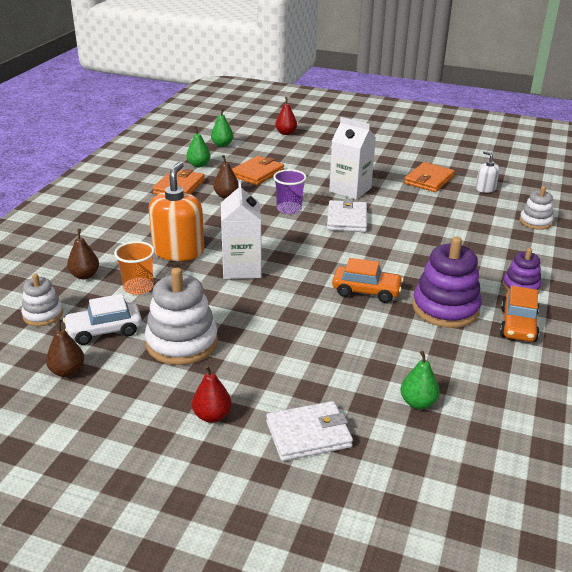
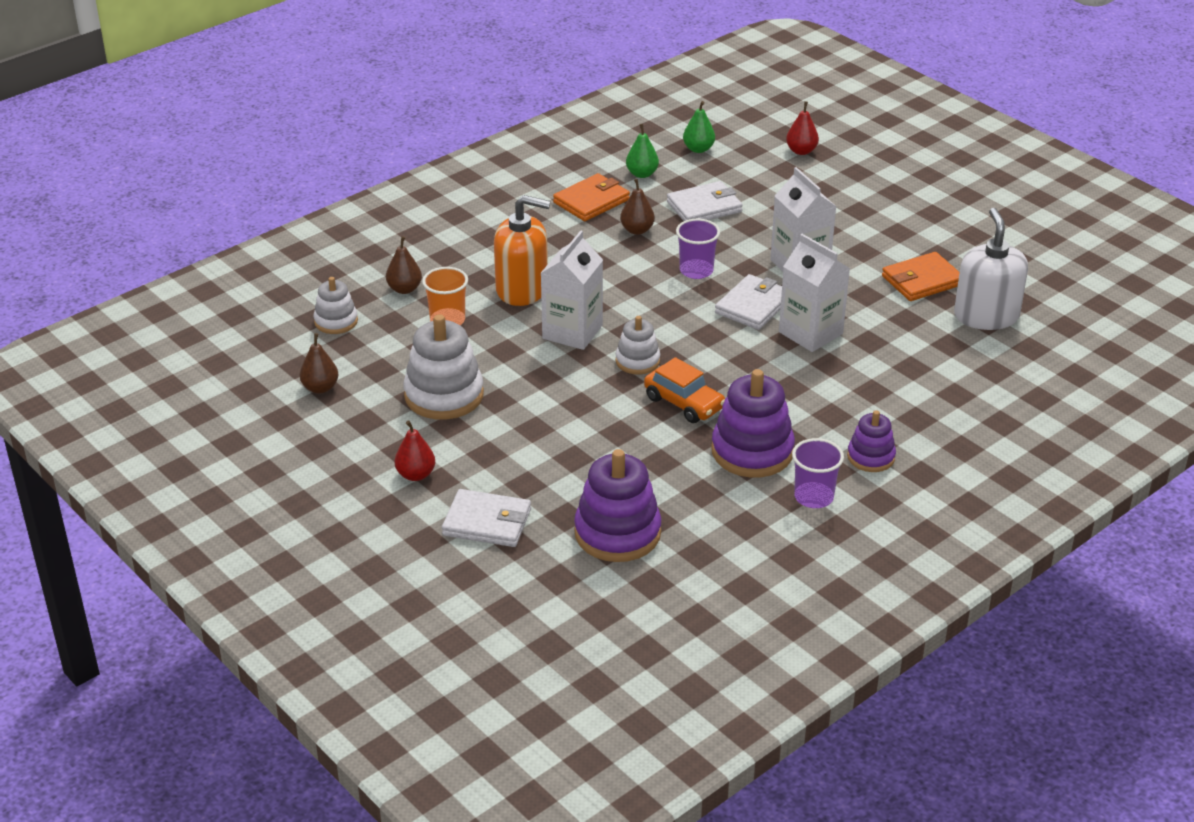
camera: 30 degrees right, 5 degrees up
white car [63,294,142,345] -> none
orange soap dispenser [148,162,204,261] -> orange soap dispenser turned 60 degrees clockwise [494,195,550,306]
orange wallet [232,156,284,185] -> white wallet [667,181,743,221]
green pear [400,351,440,409] -> purple stacking toy [574,449,661,562]
white soap dispenser [476,151,500,193] -> white soap dispenser [954,208,1028,330], size x1.99
orange car [500,286,540,342] -> purple cup [792,438,844,508]
white stacking toy [519,186,554,230] -> white stacking toy moved to [616,316,660,374]
none -> white carton [779,234,850,352]

